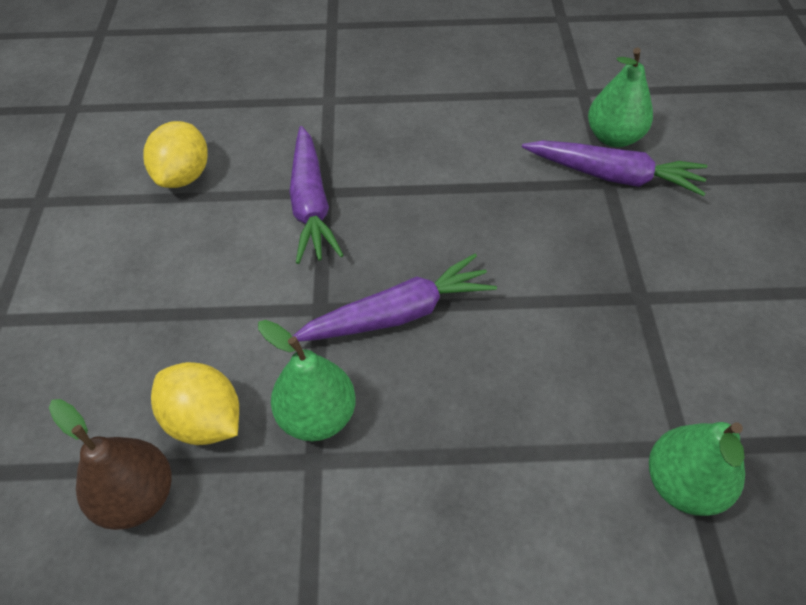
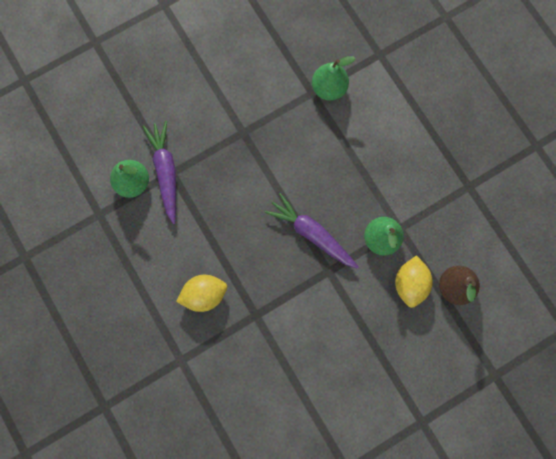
camera: 120 degrees left, 25 degrees up
yellow lemon [143,121,208,188] -> yellow lemon moved to [176,275,227,312]
purple carrot [289,126,344,264] -> none

